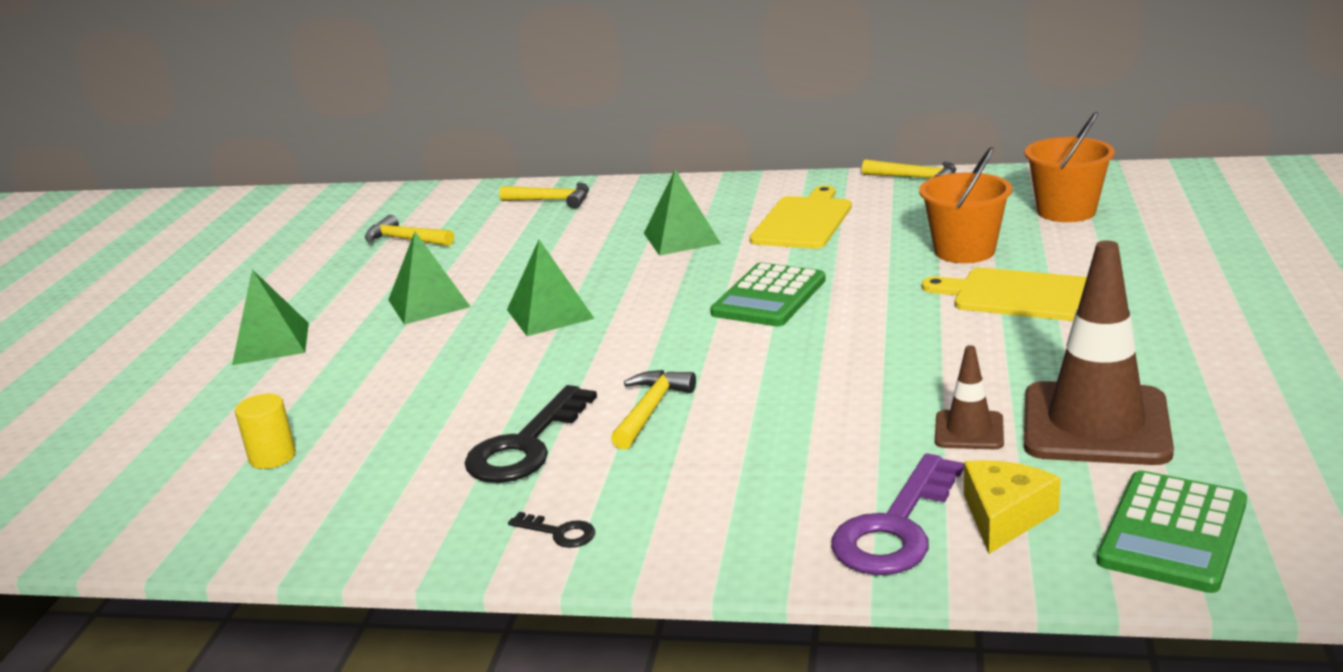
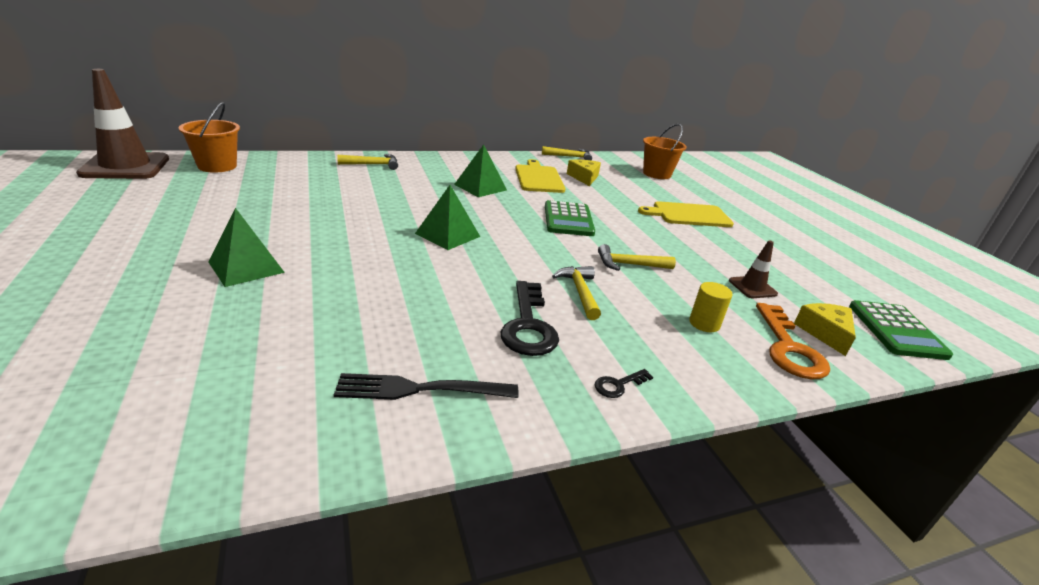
camera: 35 degrees left, 5 degrees up
yellow cylinder [235,394,296,469] -> yellow cylinder moved to [689,282,733,332]
yellow hammer [365,215,454,246] -> yellow hammer moved to [598,244,676,271]
green pyramid [388,232,471,325] -> none
black key [508,512,595,548] -> black key turned 150 degrees clockwise [595,369,653,398]
purple key [831,453,964,575] -> orange key [756,303,830,380]
orange bucket [919,147,1012,263] -> orange bucket moved to [179,102,240,173]
brown traffic cone [1024,241,1174,465] -> brown traffic cone moved to [76,69,169,179]
none -> black fork [334,373,518,400]
none -> yellow cheese [567,160,601,186]

